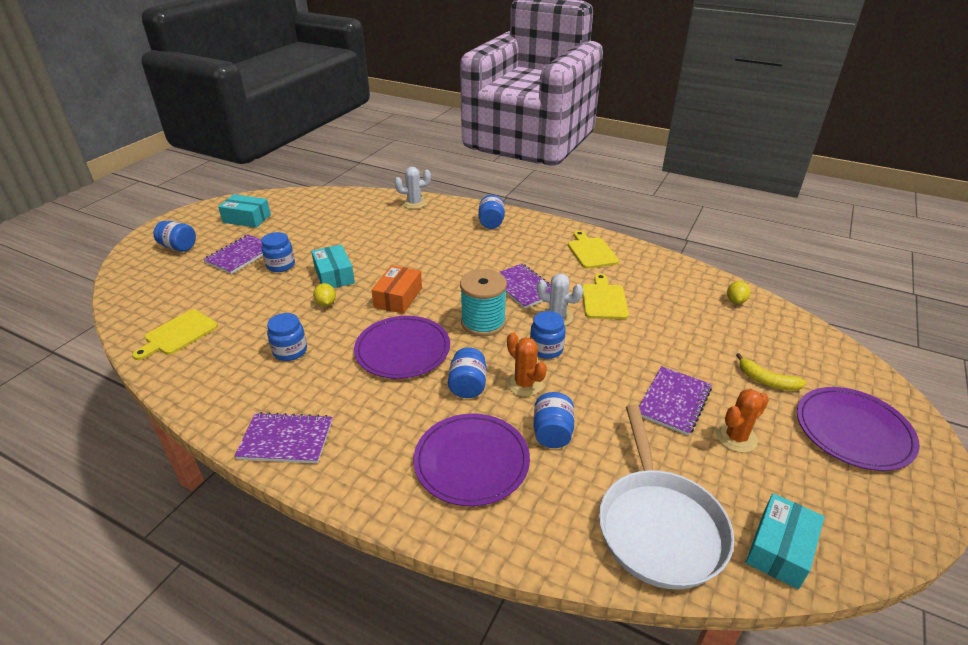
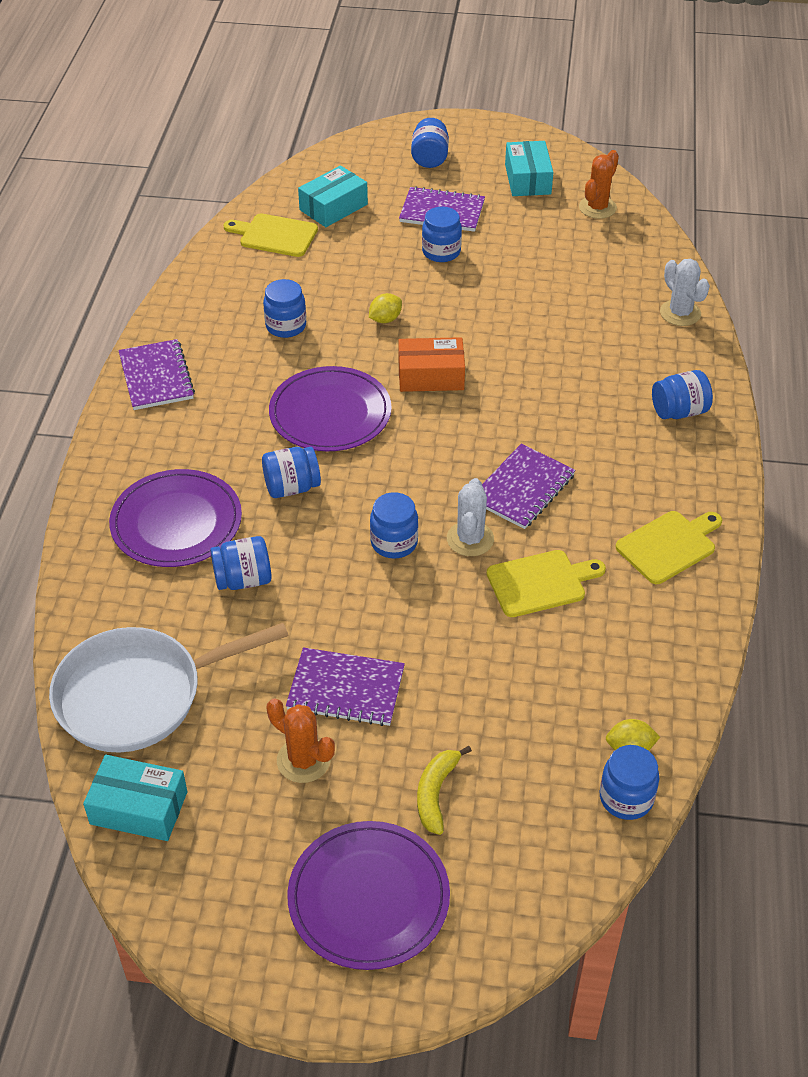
camera: 70 degrees right, 10 degrees up
turquoise box [311,244,355,288] -> turquoise box moved to [298,165,368,227]
turquoise spool [460,269,507,336] -> none
orange cactus [507,333,547,396] -> orange cactus moved to [579,150,619,219]
none -> blue jar [600,745,659,820]

